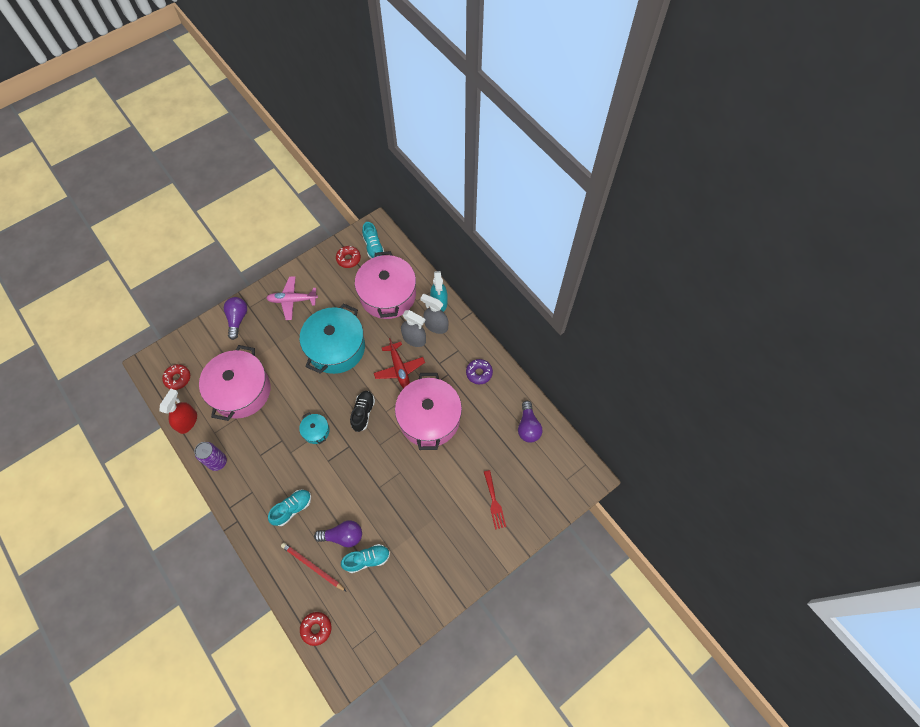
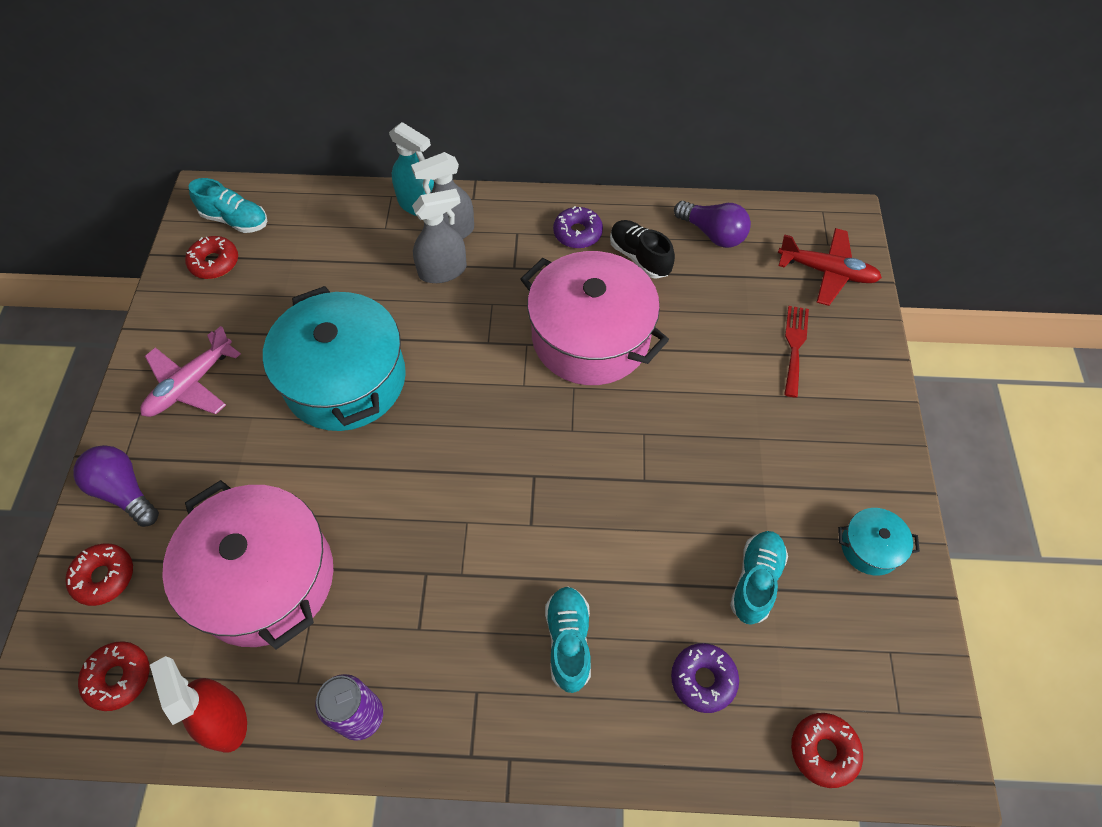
camera: 50 degrees left, 5 degrees down
red pencil [281,543,347,592] -> purple donut [671,643,739,713]
turquoise pot [299,413,330,444] -> turquoise pot moved to [838,508,920,576]
purple light bulb [314,520,362,547] -> none
black shoe [350,391,375,432] -> black shoe moved to [610,220,675,279]
pink pot [355,251,416,319] -> none
red plane [374,338,425,389] -> red plane moved to [778,228,882,306]
red fork [484,470,506,529] -> red fork turned 105 degrees counterclockwise [784,306,809,398]
none -> red donut [65,544,133,606]

